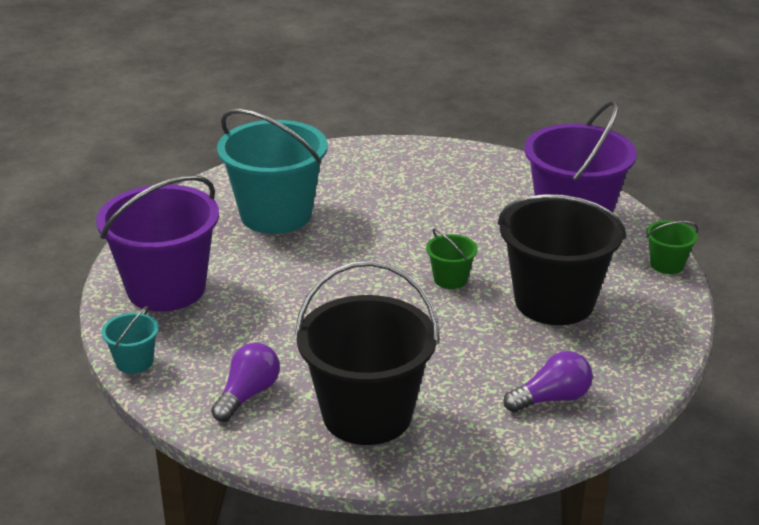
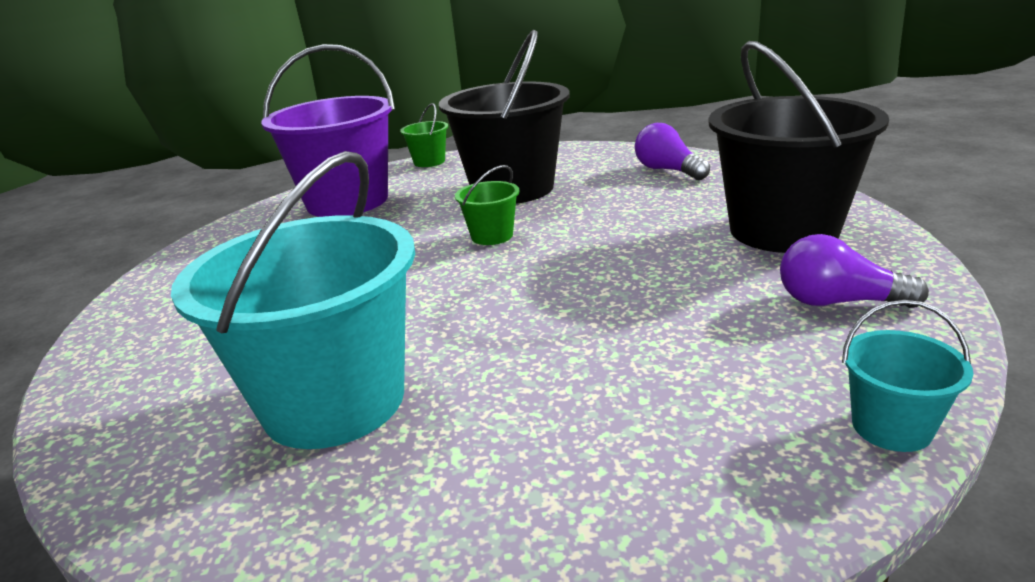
camera: 100 degrees left, 5 degrees down
purple bucket [96,175,219,312] -> none

